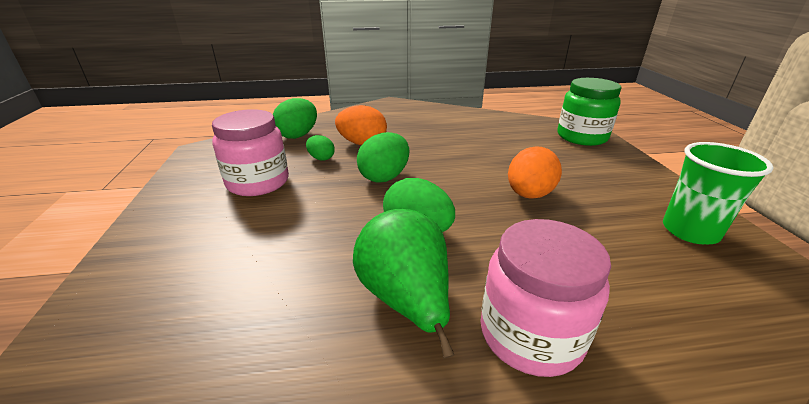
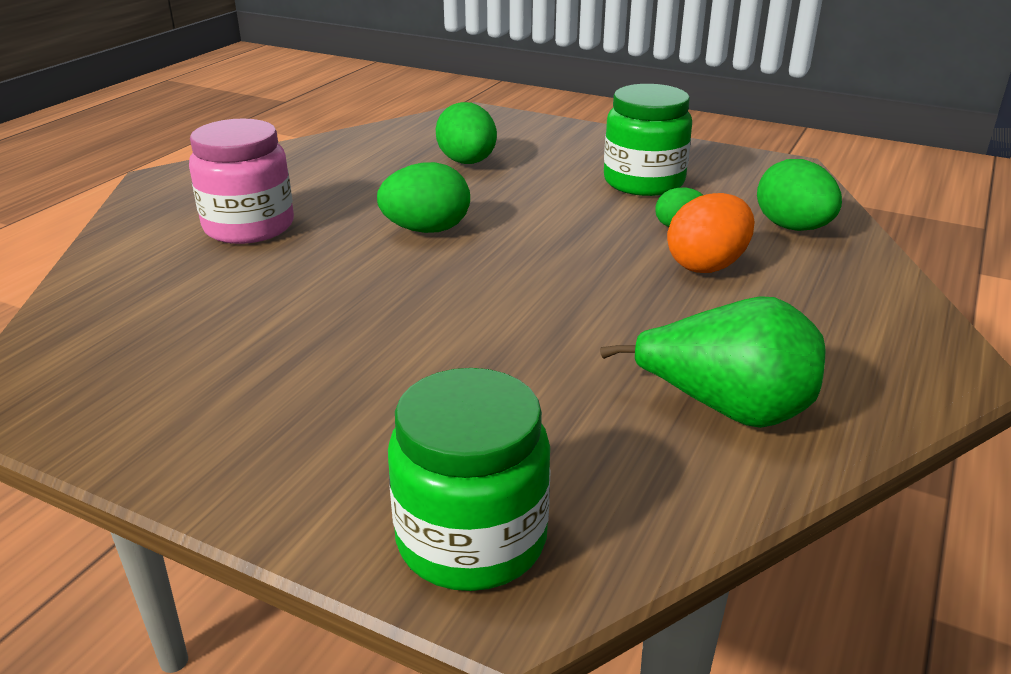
camera: 125 degrees right, 0 degrees up
pink jar [212,109,289,196] -> green jar [604,84,692,196]
green pear [353,209,454,359] -> green pear moved to [600,296,825,428]
green egg [357,132,410,182] -> green egg moved to [436,102,497,164]
orange egg [508,146,562,199] -> none
green cup [663,142,774,244] -> none

